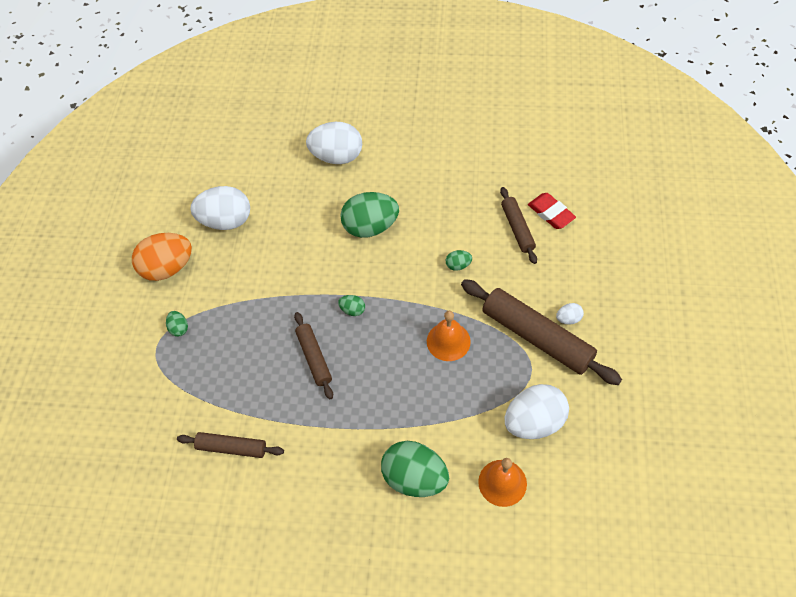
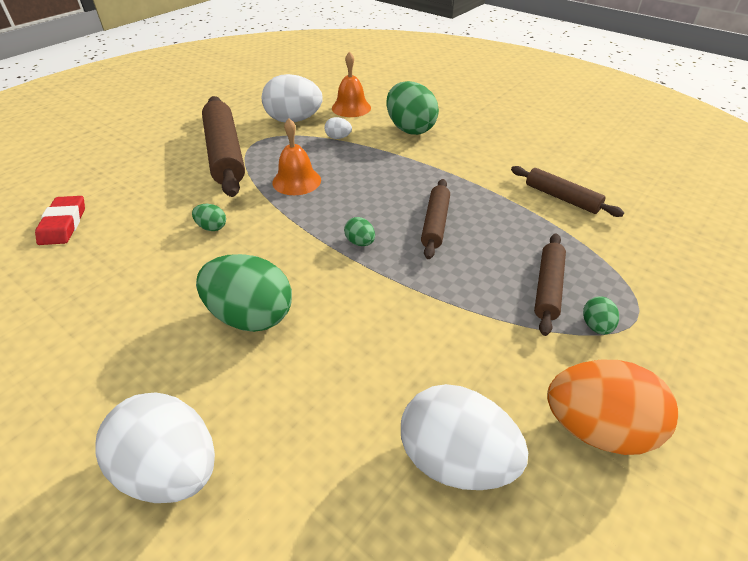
camera: 150 degrees left, 15 degrees down
brown rolling pin [500,187,537,264] -> brown rolling pin moved to [534,233,566,336]
white egg [556,303,584,324] -> white egg moved to [324,117,352,139]

